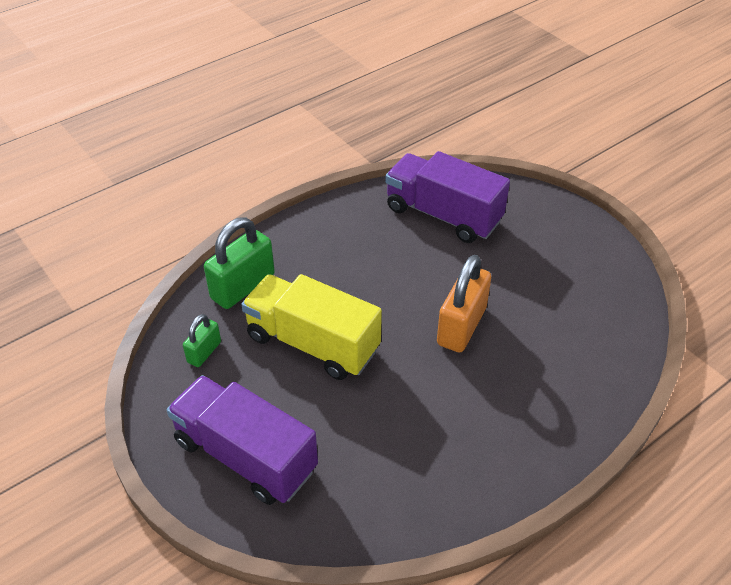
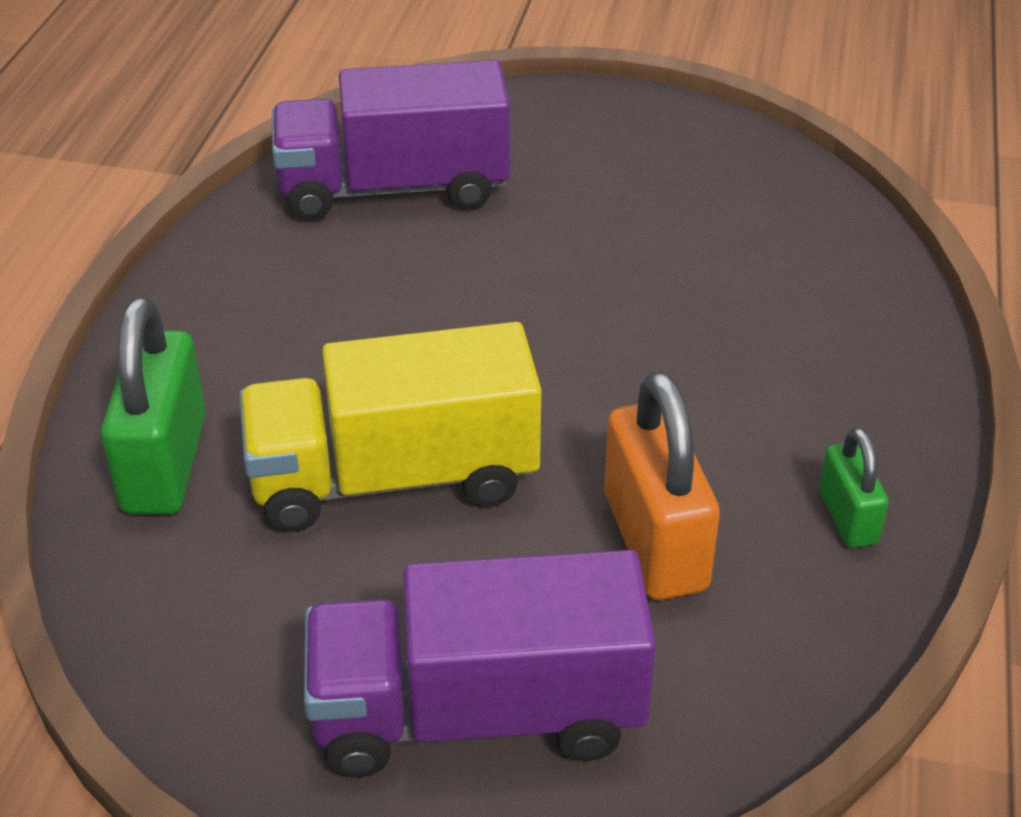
camera: 40 degrees left, 5 degrees down
green padlock [183,314,221,367] -> green padlock moved to [819,427,889,548]
orange padlock [437,255,491,352] -> orange padlock moved to [604,371,720,600]

